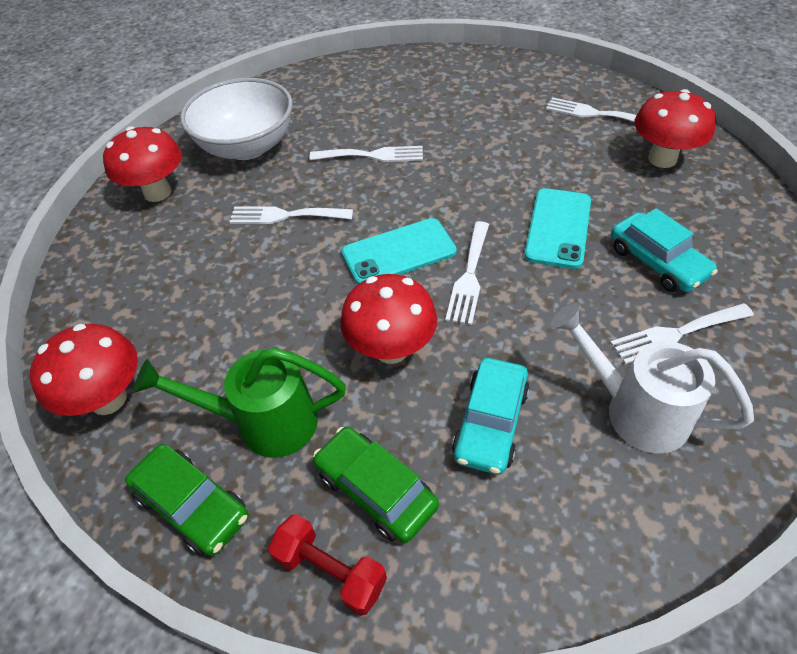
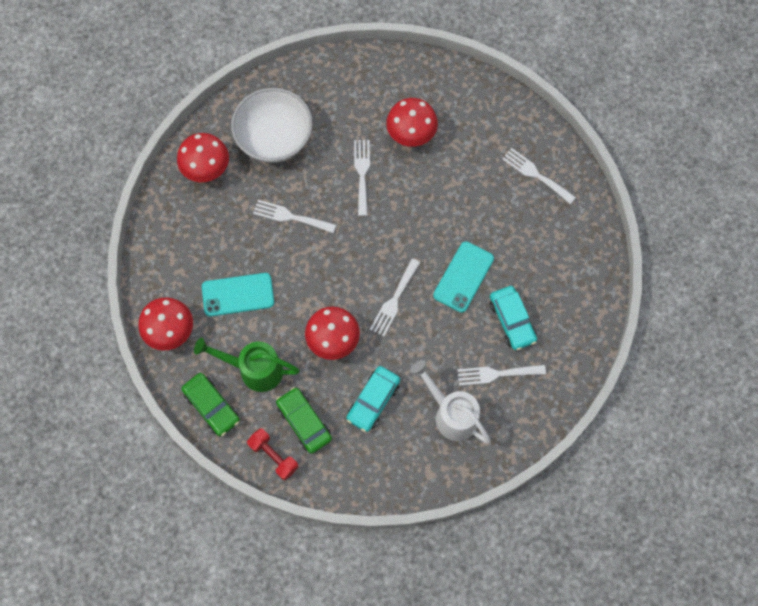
camera: 10 degrees right, 20 degrees up
white fork [310,146,423,162] -> white fork turned 105 degrees counterclockwise [354,140,370,216]
turquoise phone [342,218,457,285] -> turquoise phone moved to [202,273,274,317]
red mushroom [635,89,716,168] -> red mushroom moved to [386,98,438,147]

